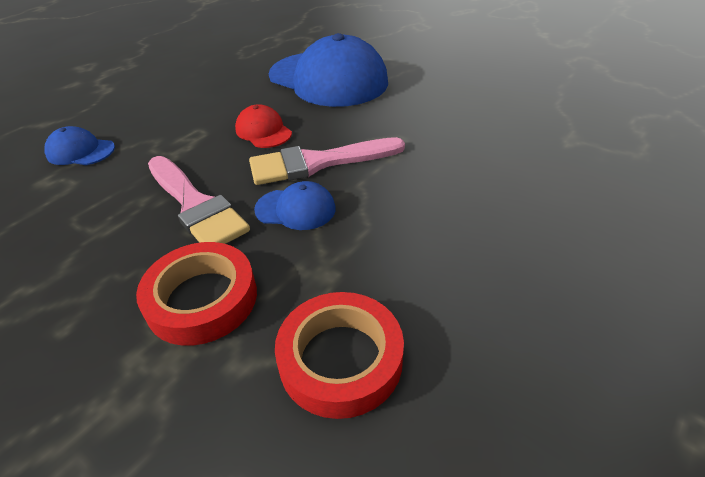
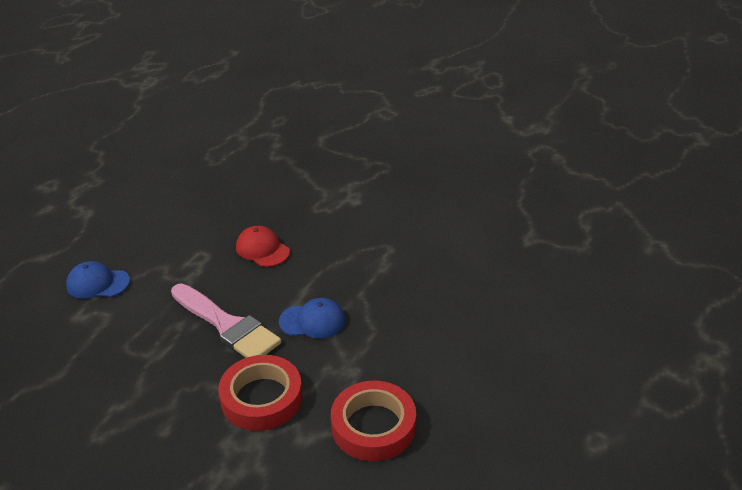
camera: 10 degrees left, 5 degrees down
pink brush [249,137,405,185] -> none
blue cap [269,33,388,107] -> none

